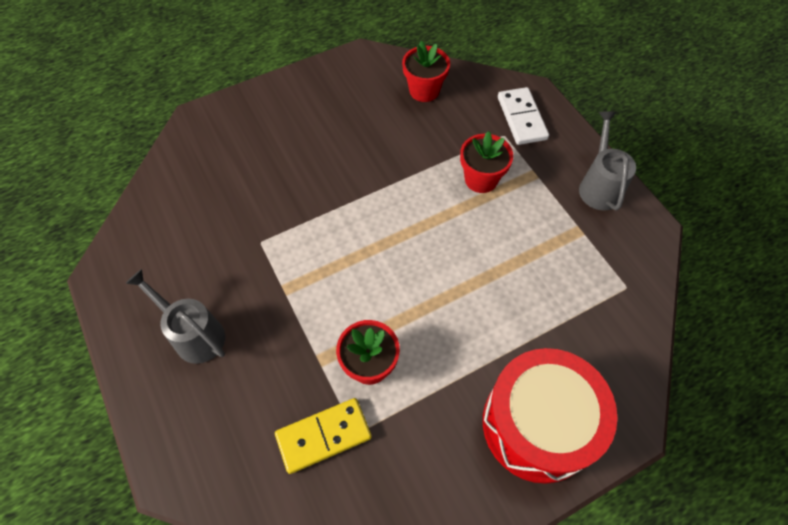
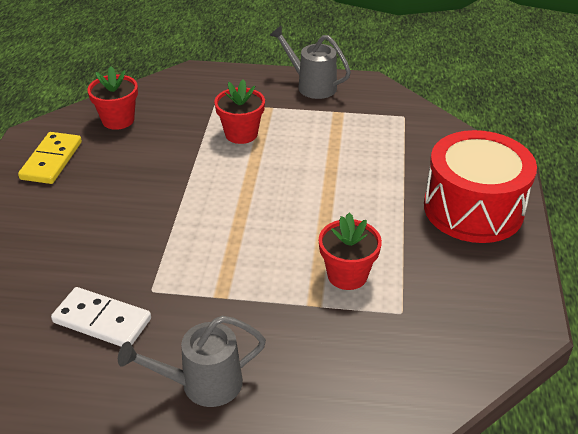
camera: 55 degrees left, 20 degrees down
yellow domino [275,398,372,474] -> yellow domino moved to [18,132,82,184]
white domino [498,87,549,145] -> white domino moved to [51,287,151,347]

